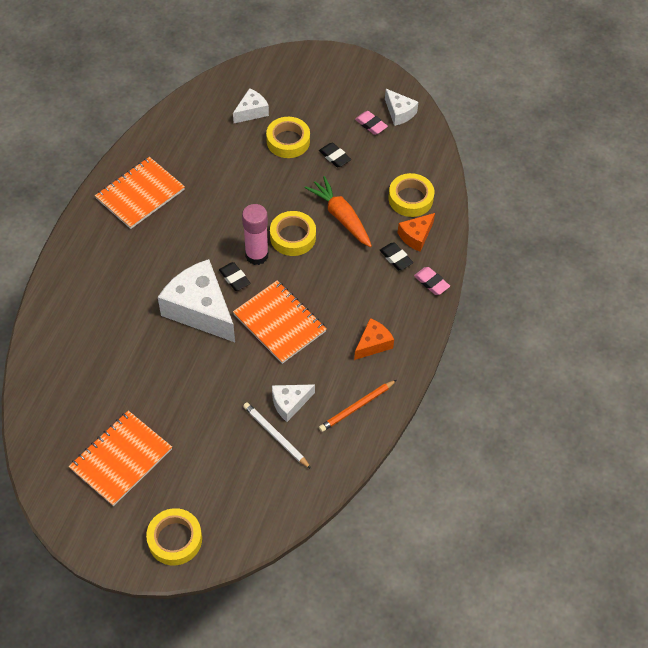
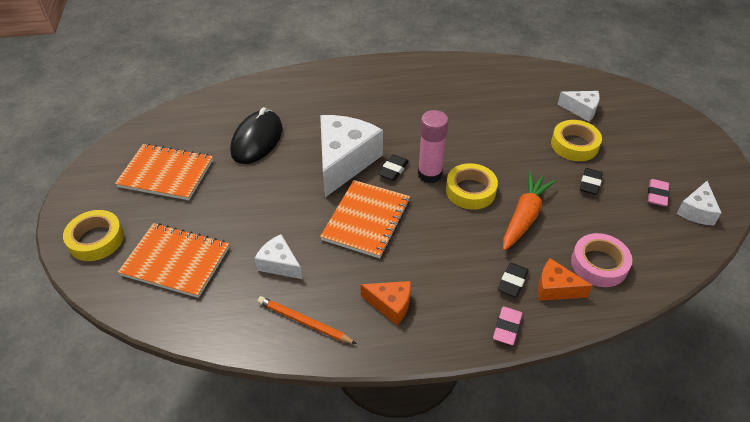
camera: 65 degrees right, 10 degrees down
orange notebook [95,157,185,229] -> orange notebook moved to [118,223,229,298]
white pencil [243,402,311,469] -> none
yellow tape [389,173,434,217] -> pink tape [571,233,632,287]
none -> black mouse [230,107,283,164]

